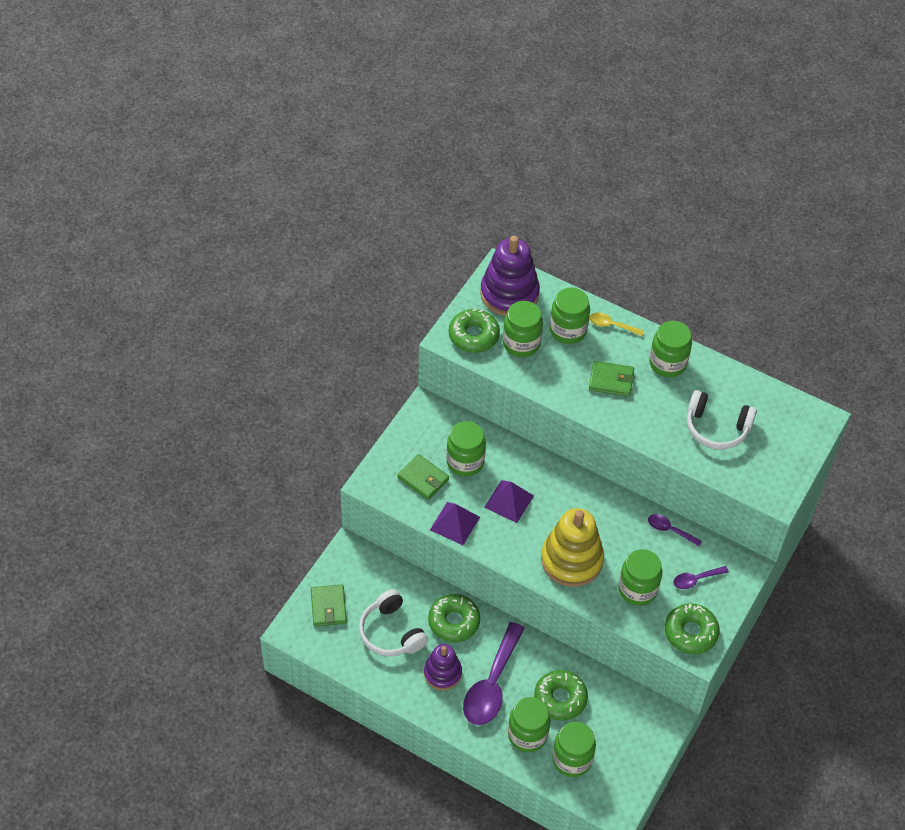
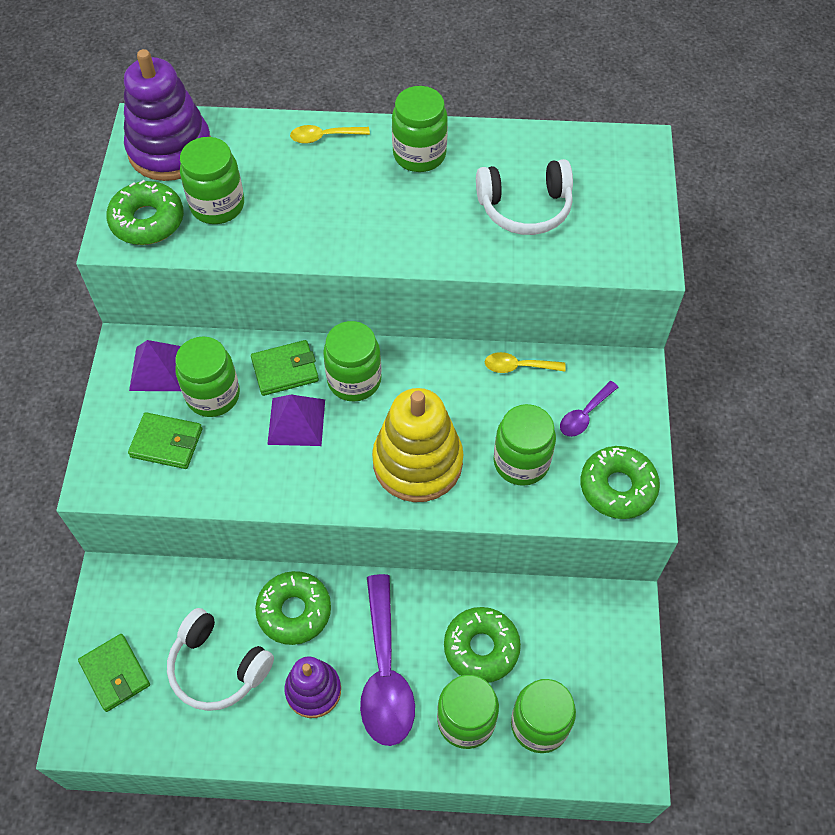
camera: 25 degrees left, 5 degrees up
purple pyramid [430,502,480,545] -> purple pyramid moved to [129,340,181,391]
green jar [550,288,590,344] -> green jar moved to [323,321,382,402]
green wallet [589,361,635,397] -> green wallet moved to [251,340,319,396]
purple spoon [648,514,702,547] -> yellow spoon [485,352,566,373]

